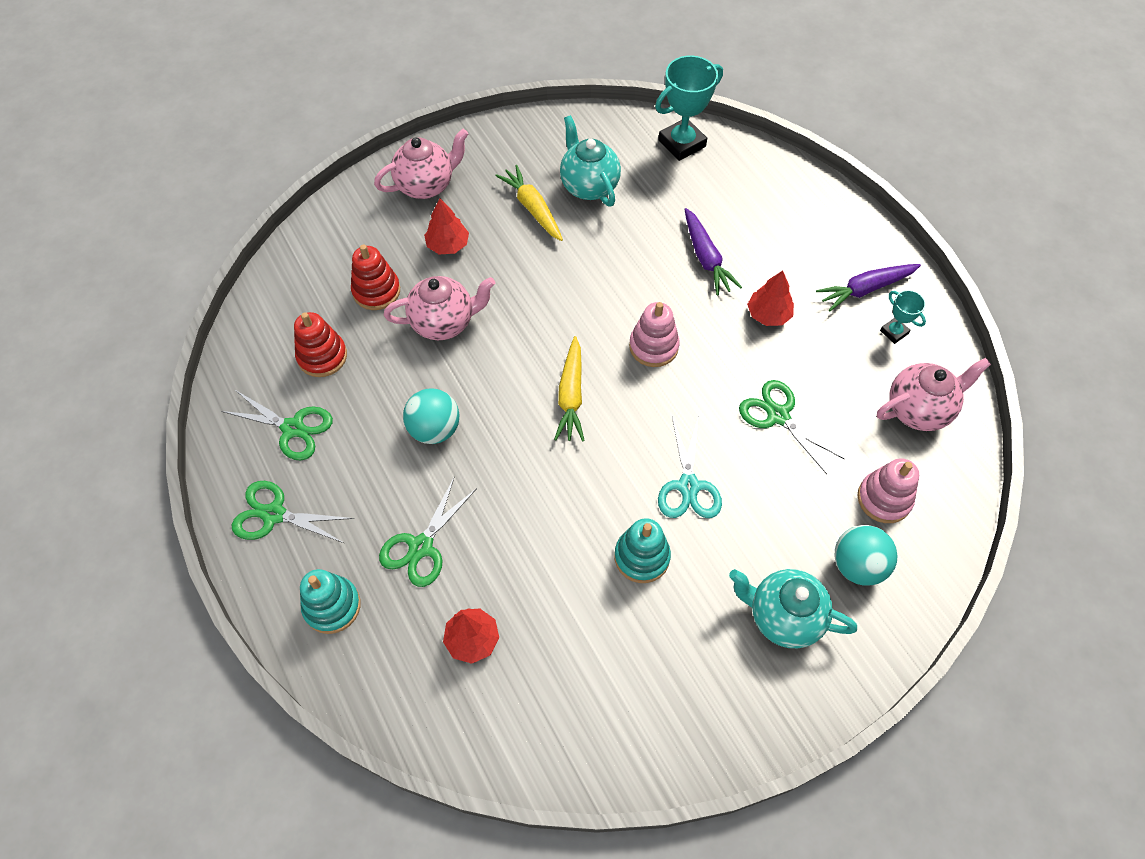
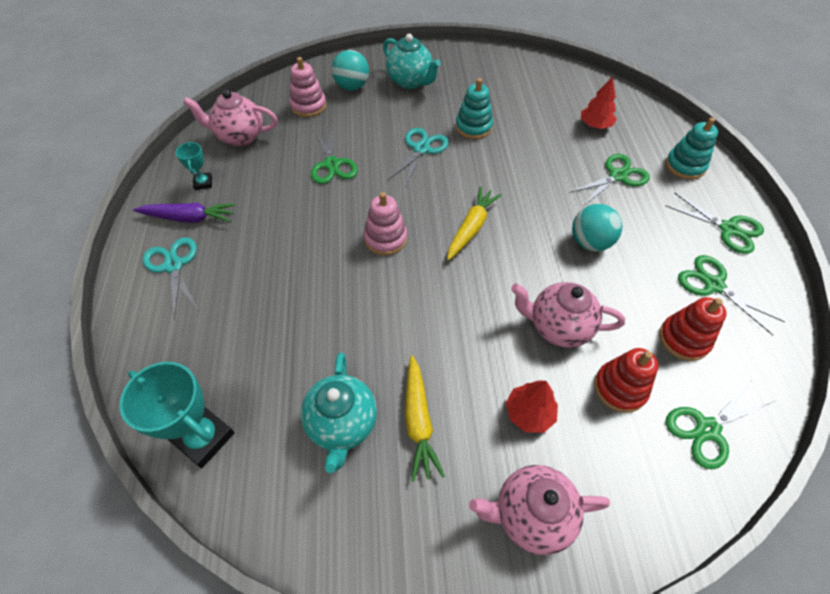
camera: 155 degrees left, 5 degrees down
turquoise trophy [655,55,723,161] -> turquoise trophy turned 45 degrees clockwise [119,362,234,468]
purple carrot [685,208,742,296] -> none
red tree [747,270,794,326] -> none
none -> turquoise scissors [142,237,199,320]
none -> green scissors [666,382,774,469]

